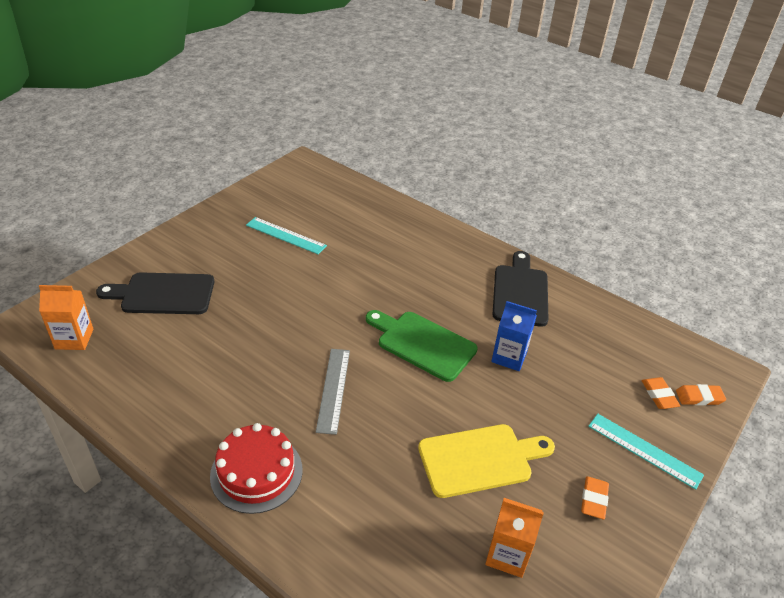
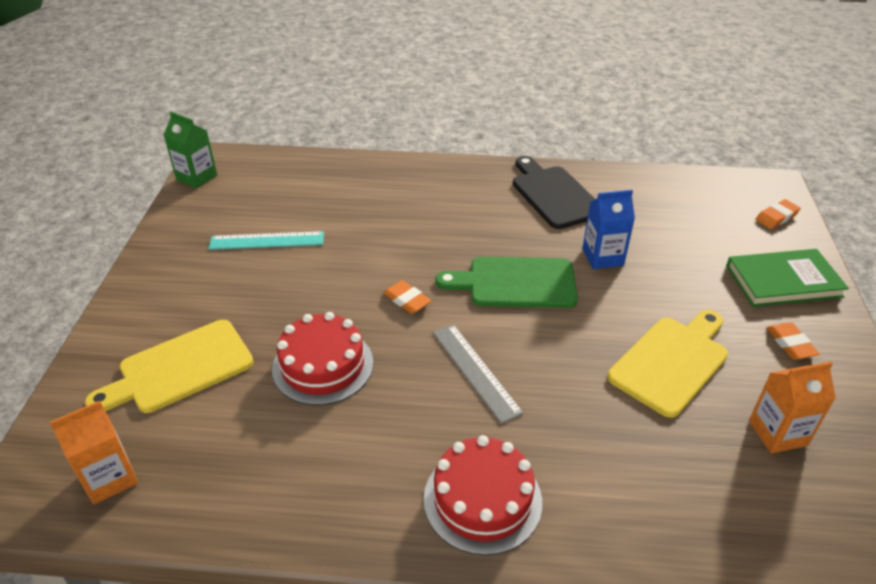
camera: 30 degrees left, 0 degrees up
black cutting board [96,272,214,314] -> yellow cutting board [85,320,254,413]
turquoise ruler [588,414,704,490] -> green book [726,249,849,307]
orange eraser [642,377,680,409] -> orange eraser moved to [383,280,432,314]
none -> green carton [163,112,217,189]
none -> red cake [272,312,373,405]

